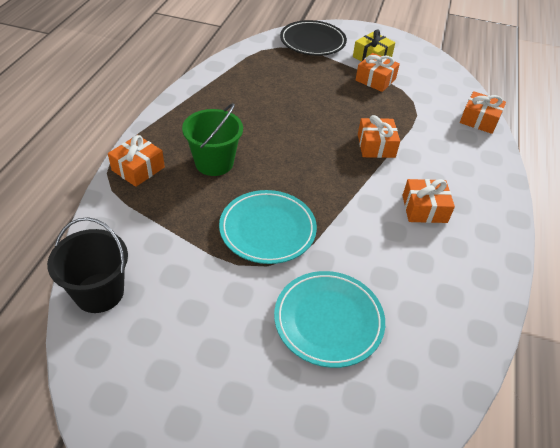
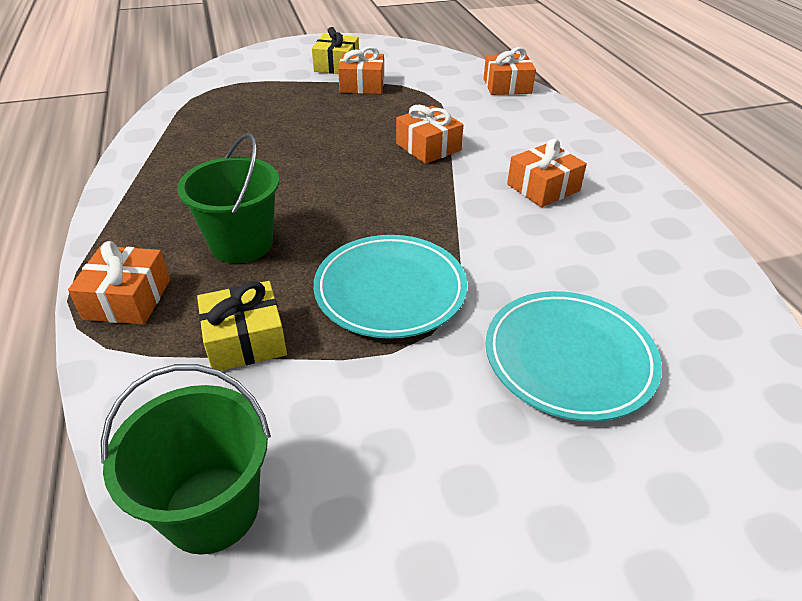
camera: 30 degrees left, 5 degrees down
black bucket [47,217,128,313] -> green bucket [101,364,271,555]
black plate [280,20,347,56] -> none
none -> yellow gift [197,281,287,371]

